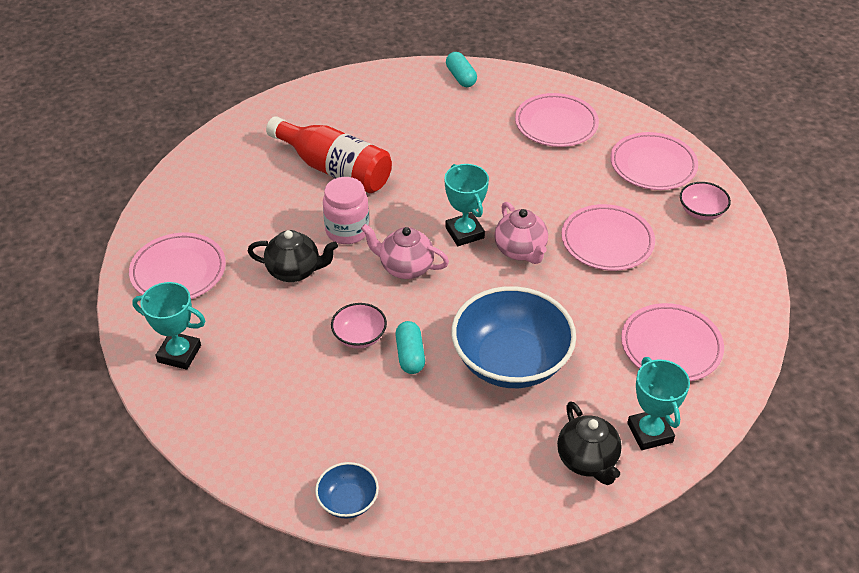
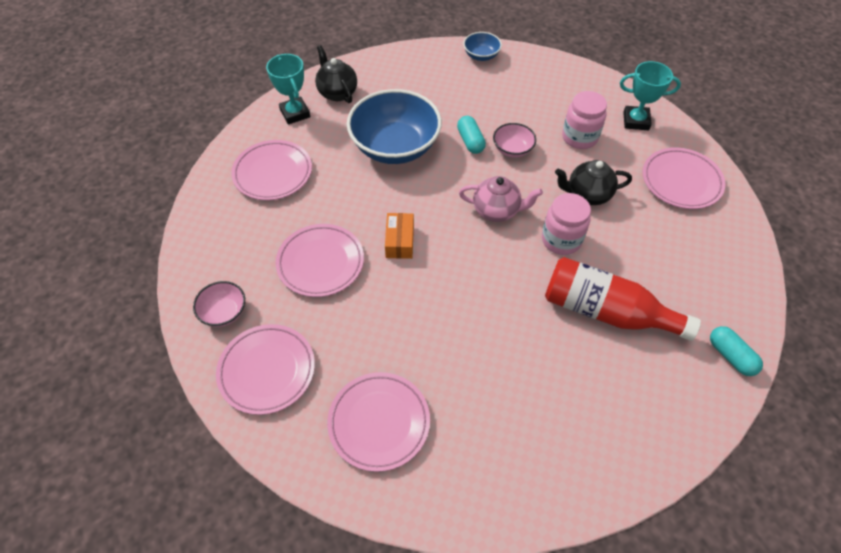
camera: 170 degrees right, 10 degrees up
turquoise trophy [444,164,489,246] -> none
turquoise capsule [446,52,477,87] -> turquoise capsule moved to [710,326,763,376]
pink teapot [494,202,548,264] -> orange box [385,213,414,259]
none -> pink jar [562,91,607,149]

